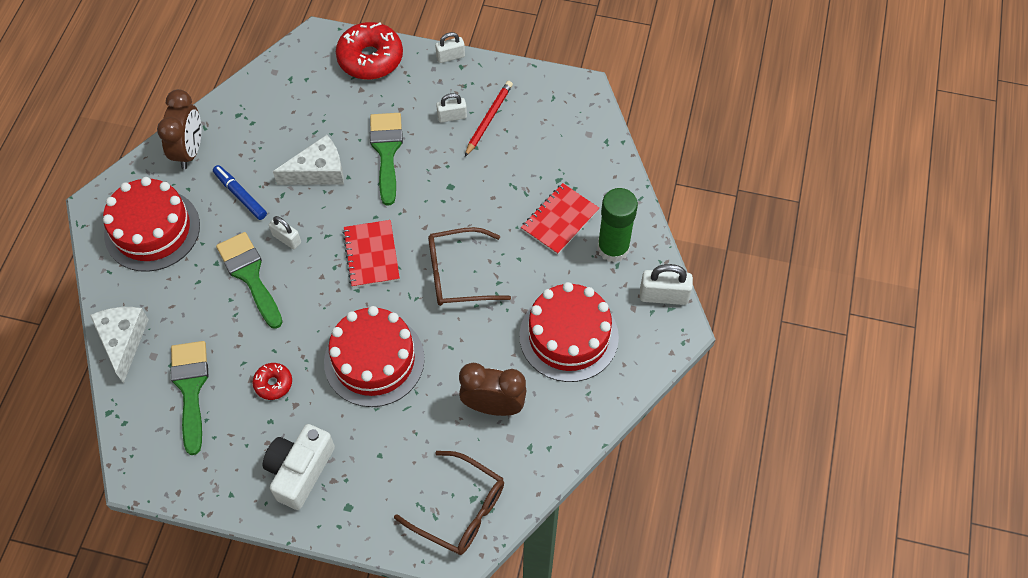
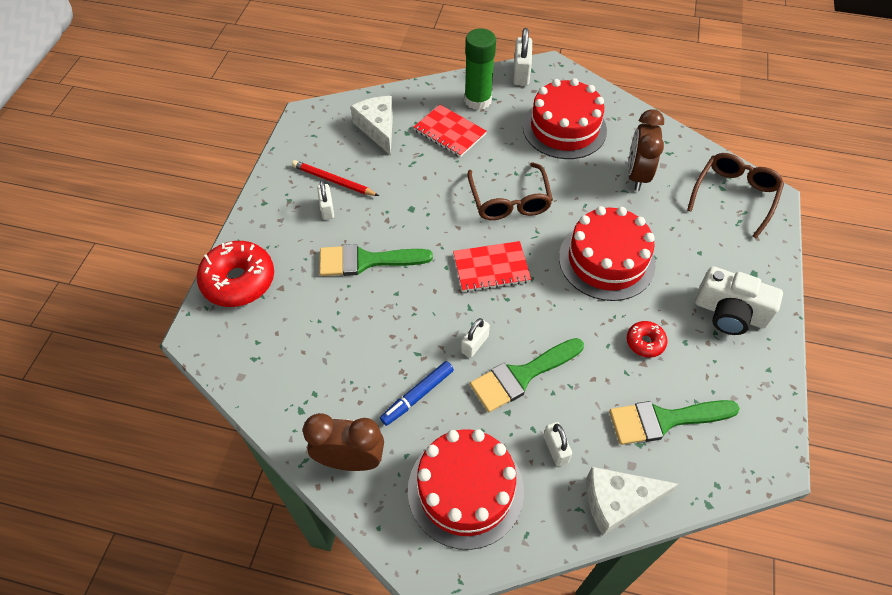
camera: 90 degrees left, 5 degrees down
white cheese [273,135,344,185] -> white cheese moved to [350,96,393,155]
white padlock [435,32,465,63] -> white padlock moved to [543,422,572,466]

